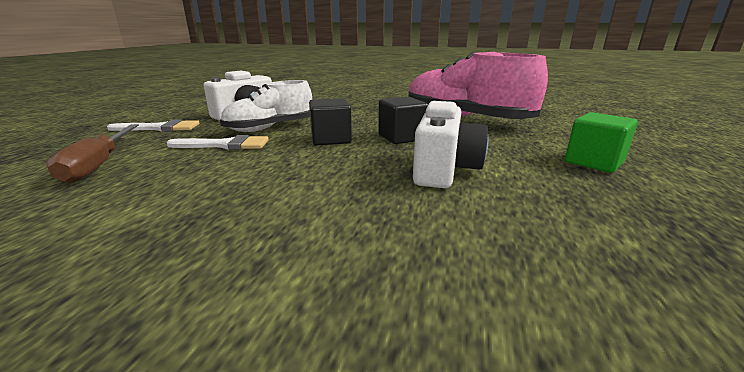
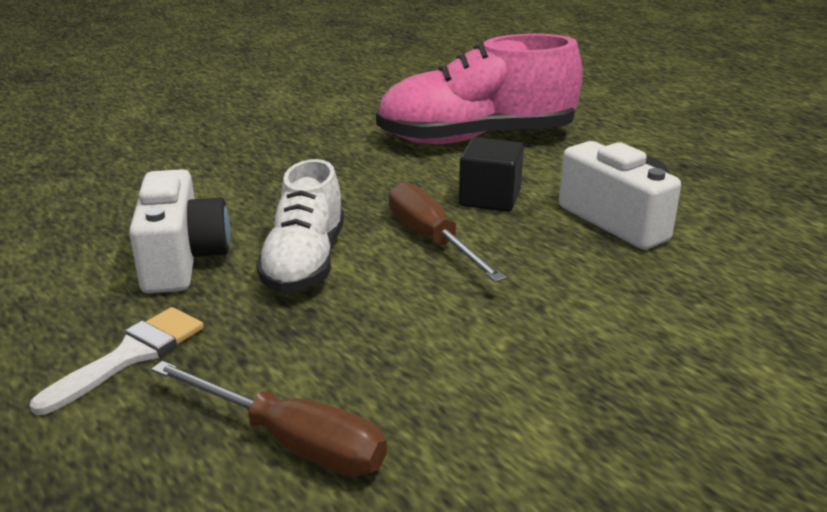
camera: 50 degrees left, 5 degrees up
white brush [166,135,269,150] -> none
black cube [309,98,352,146] -> brown screwdriver [389,181,506,282]
green cube [565,112,638,173] -> none

